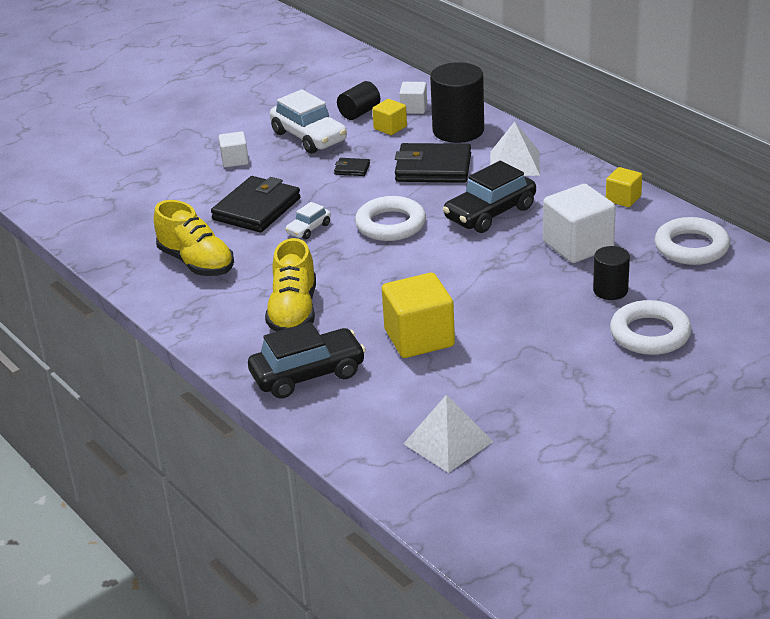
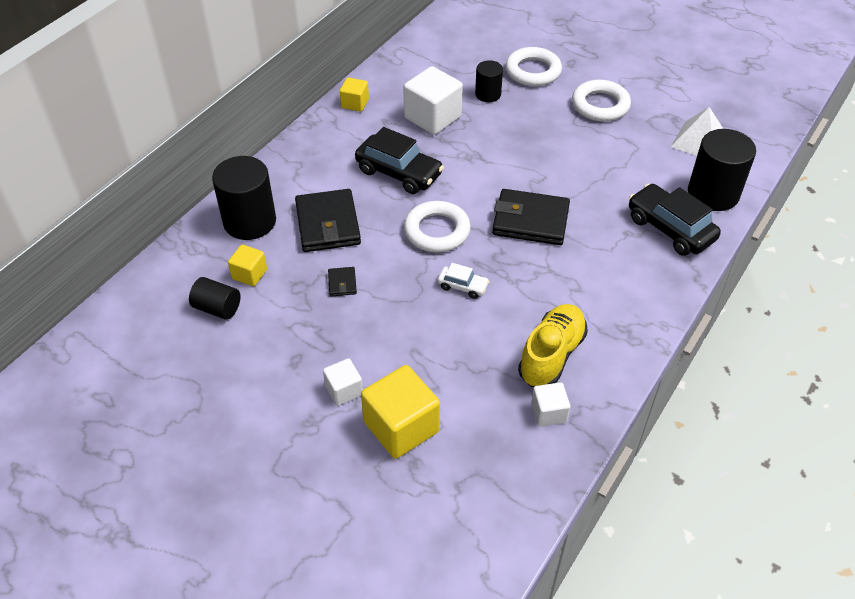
camera: 110 degrees left, 15 degrees up
black wallet [211,176,301,232] -> black wallet moved to [492,189,570,245]
yellow shoe [265,238,316,332] -> none
white car [270,89,347,154] -> none
yellow cube [382,273,455,358] -> yellow cube moved to [361,365,440,459]
white cube [399,82,427,114] -> white cube moved to [531,382,570,427]
white pyramid [490,122,540,176] -> none
white ring [655,217,730,265] -> white ring moved to [572,80,631,122]
none -> black cylinder [688,129,756,211]

